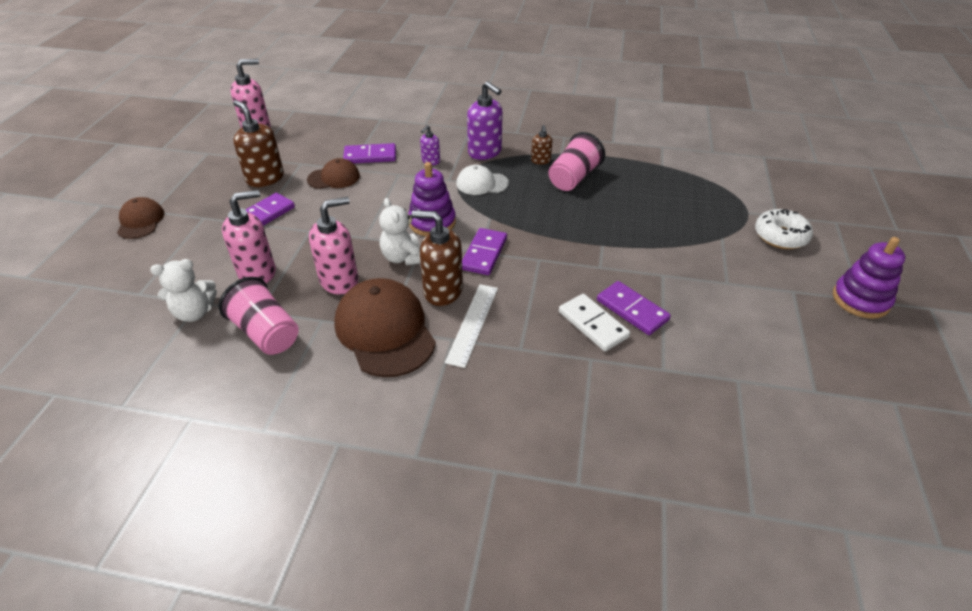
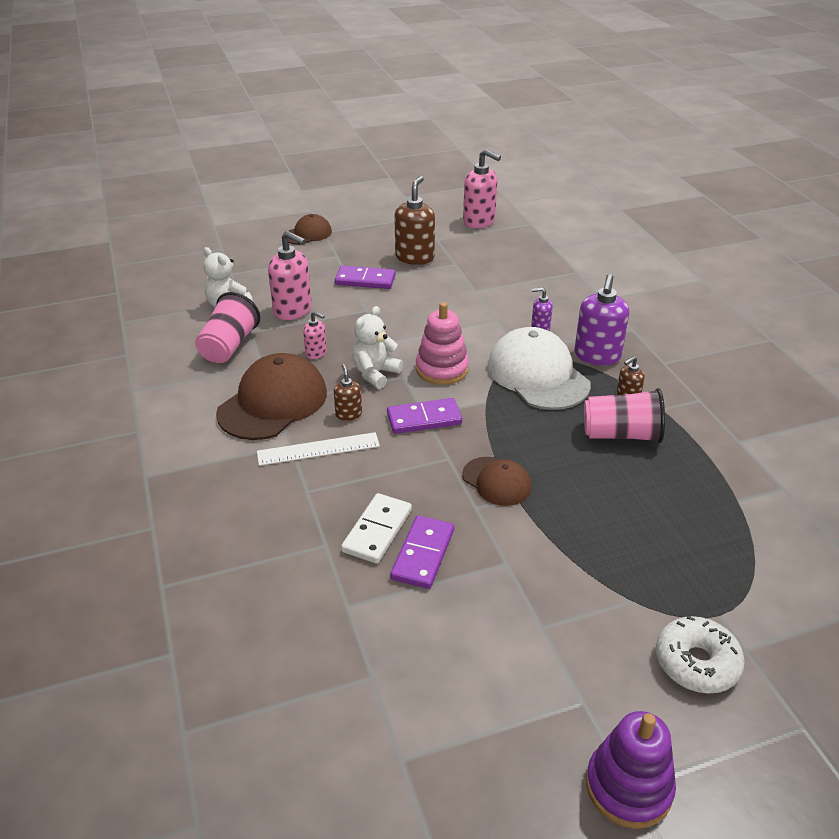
camera: 60 degrees right, 5 degrees down
brown cap [307,158,360,189] -> brown cap moved to [462,457,532,506]
pink soap dispenser [309,197,358,295] -> pink soap dispenser [303,311,327,359], size x0.53
purple domino [343,143,396,163] -> none
purple stacking toy [408,162,456,236] -> pink stacking toy [416,302,469,385]
brown soap dispenser [412,210,463,306] -> brown soap dispenser [334,364,362,421], size x0.53
white cap [456,165,509,195] -> white cap [488,327,591,410], size x1.81

